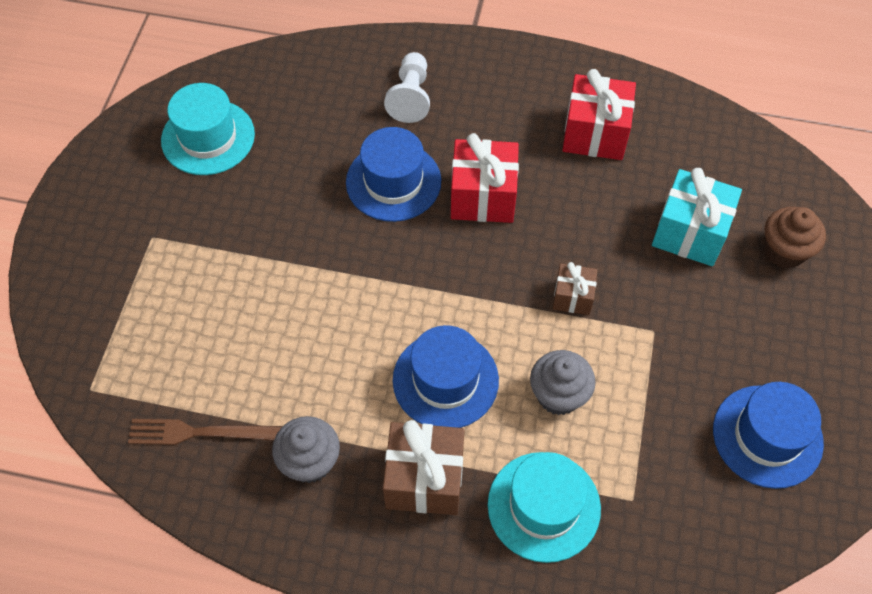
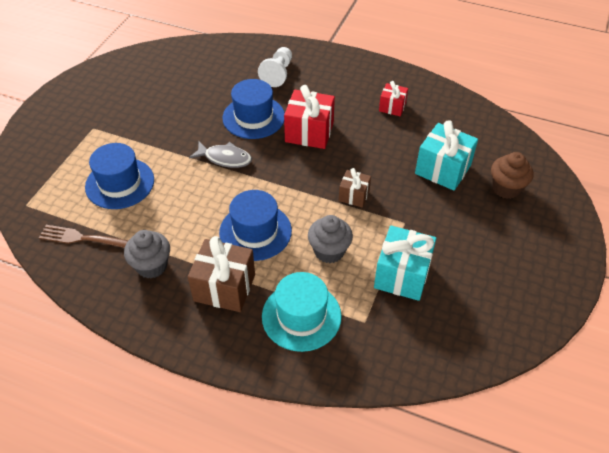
camera: 10 degrees right, 10 degrees down
turquoise hat [161,83,255,175] -> none
red gift [563,69,636,160] -> red gift [379,81,408,116], size x0.57
blue hat [713,382,824,489] -> blue hat moved to [85,143,154,209]
none -> grey fish [189,142,252,168]
none -> turquoise gift [374,226,436,301]

